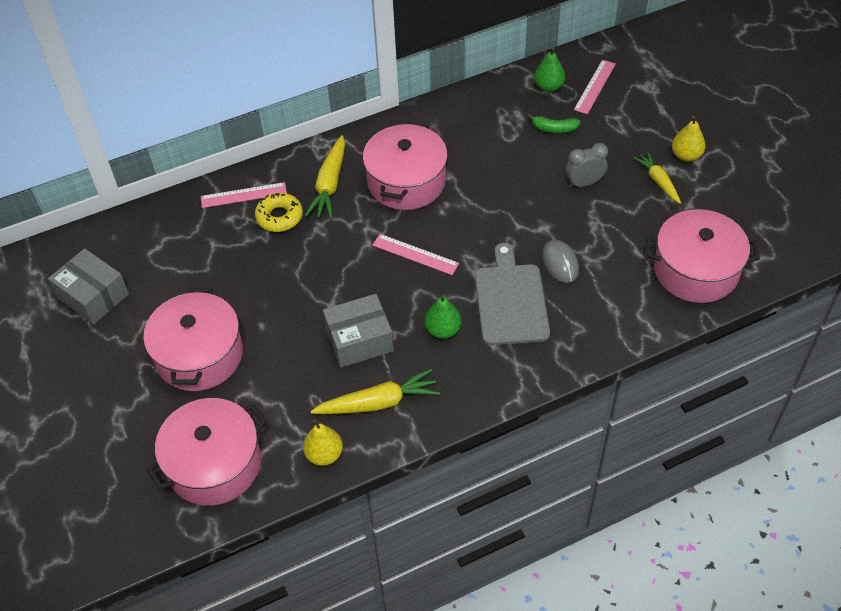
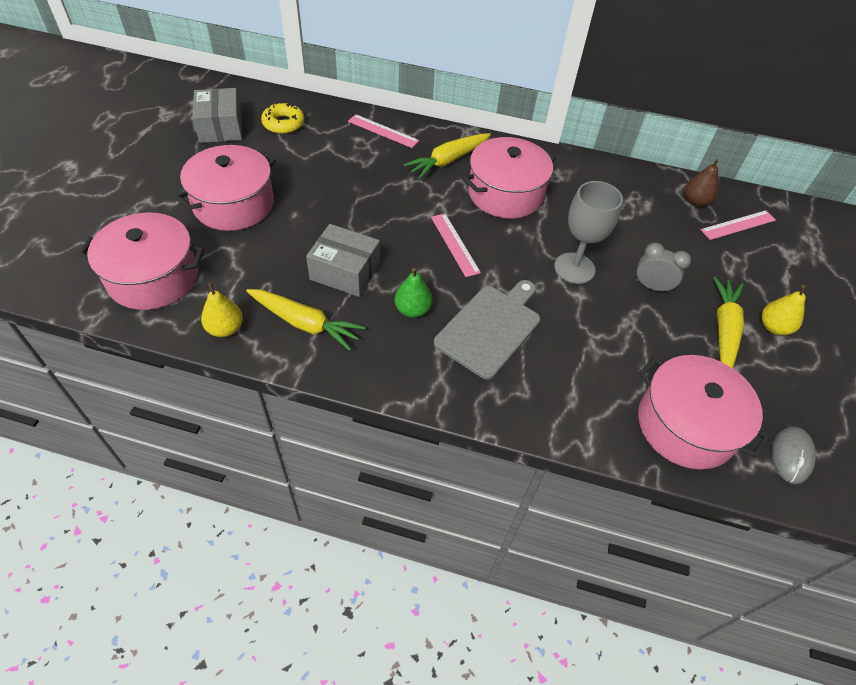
camera: 35 degrees right, 0 degrees up
yellow donut [255,193,303,232] -> yellow donut moved to [261,102,304,134]
green banana [527,114,580,133] -> none
green pear [534,47,565,92] -> brown pear [684,159,719,207]
grey mouse [542,239,579,283] -> grey mouse moved to [772,426,816,484]
yellow carrot [633,152,681,204] -> yellow carrot [713,277,744,368], size x1.53
none -> grey goblet [554,181,623,284]

